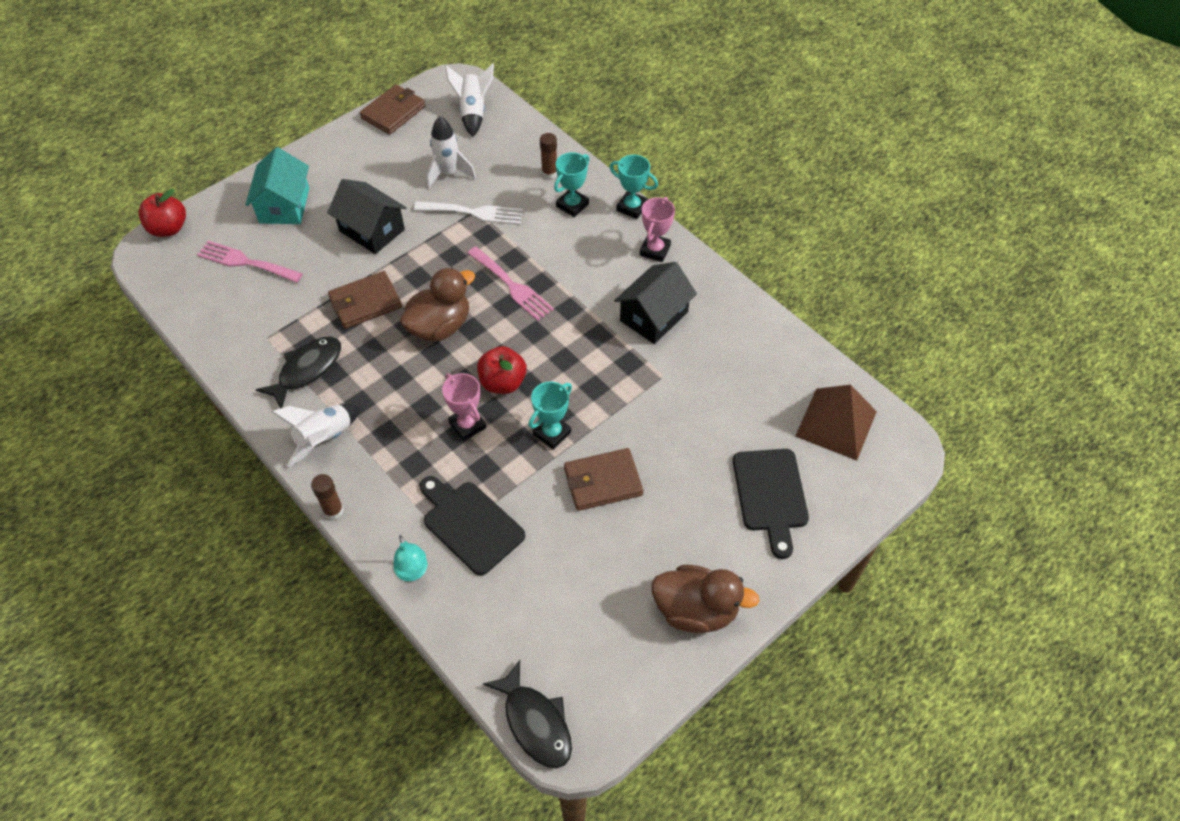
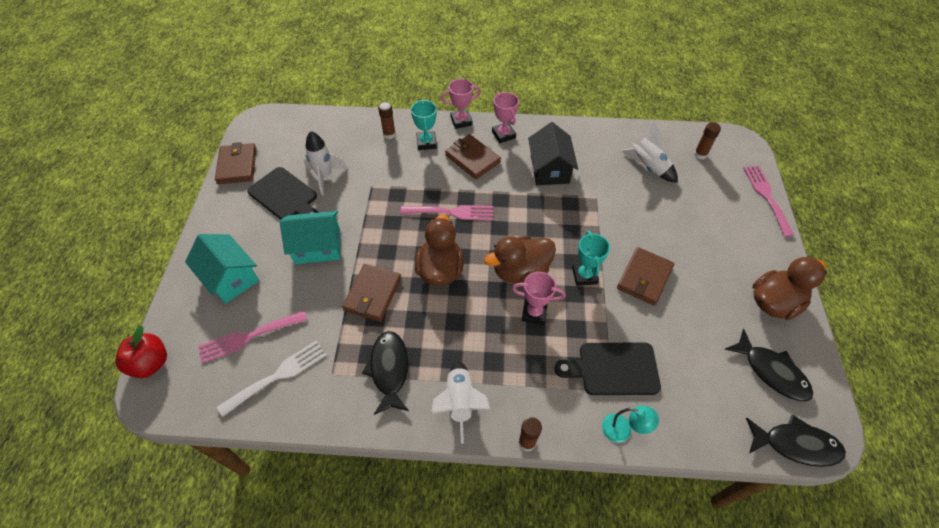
camera: 45 degrees left, 0 degrees up
black house [327,179,407,254] -> turquoise house [280,211,340,264]
white fork [414,201,523,225] -> white fork moved to [217,340,327,417]
white rocket [445,63,494,137] -> white rocket moved to [621,121,678,183]
red apple [477,346,527,394] -> brown duck [484,236,556,283]
turquoise trophy [610,155,658,219] -> pink trophy [441,79,481,129]
black cutting board [733,449,809,559] -> black cutting board moved to [247,167,318,220]
brown pyramid [795,385,877,460] -> brown glue stick [694,122,721,160]
none -> brown wallet [445,134,501,179]
none -> black fish [725,329,813,401]
none -> pink fork [743,166,794,237]

